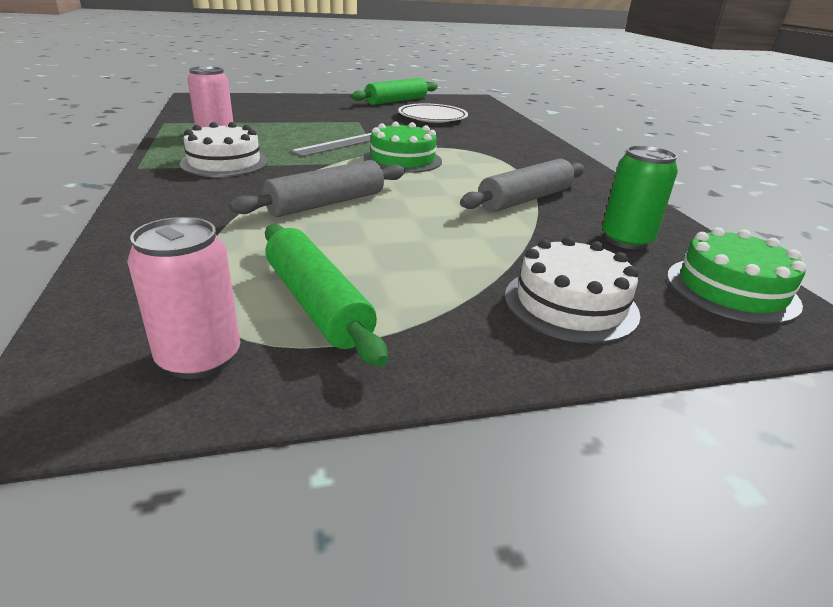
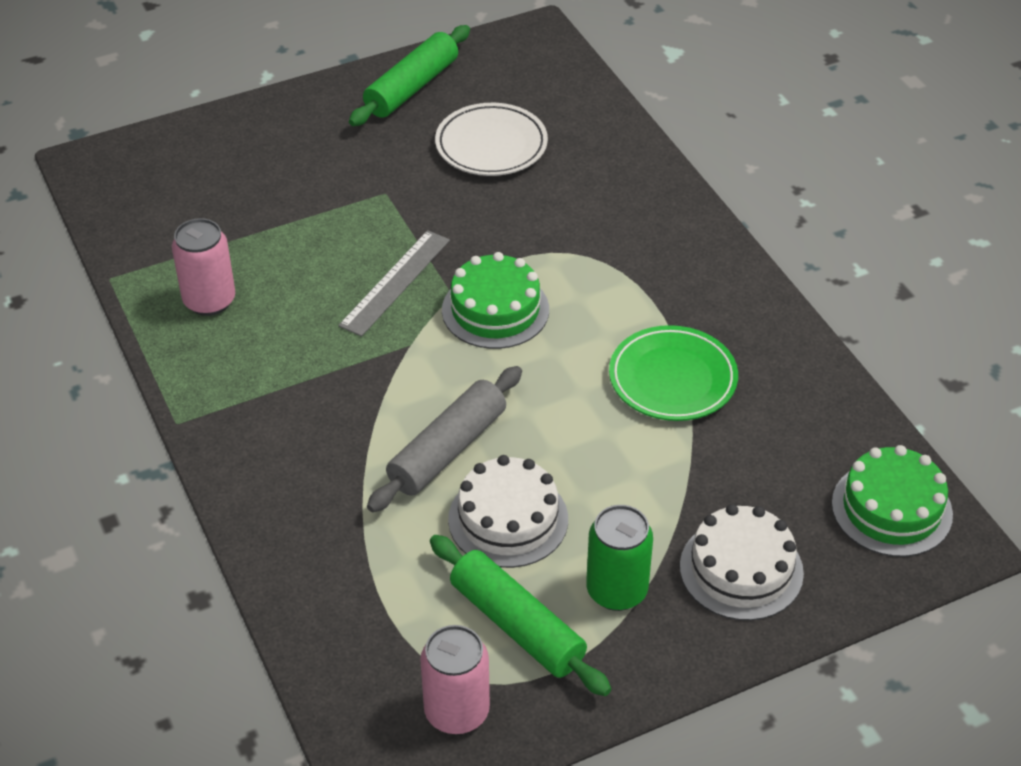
camera: 10 degrees left, 15 degrees up
white cake [180,122,268,177] -> white cake moved to [448,455,568,568]
grey rolling pin [460,159,585,212] -> green plate [609,325,738,421]
green can [602,145,678,249] -> green can moved to [586,505,653,611]

